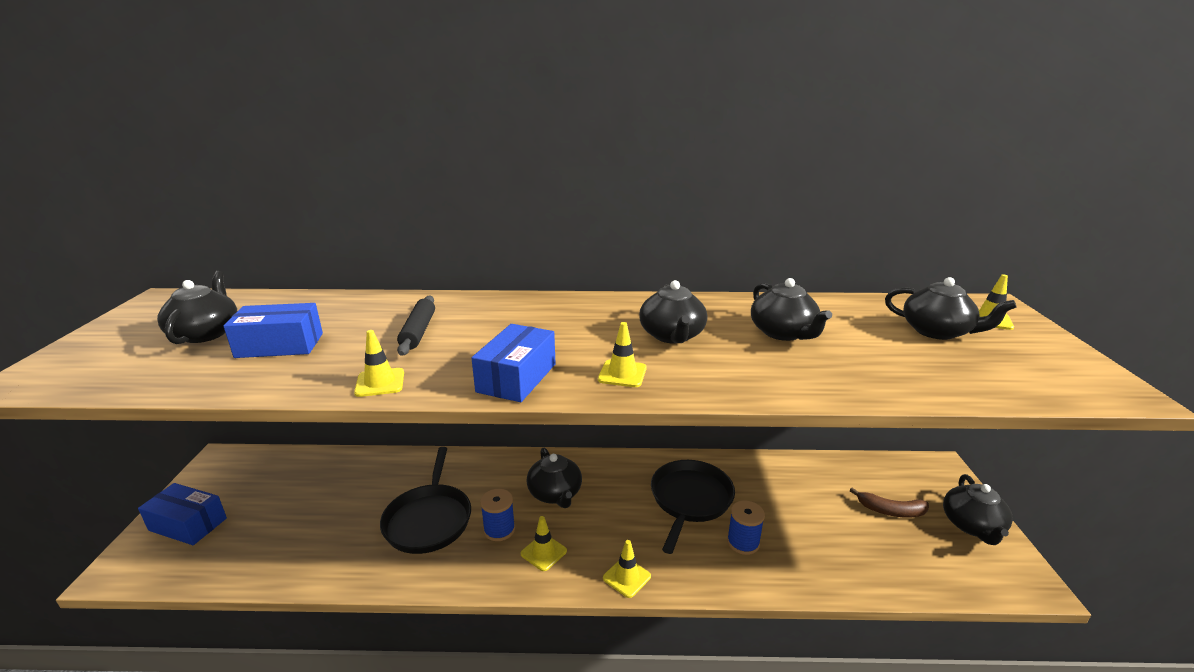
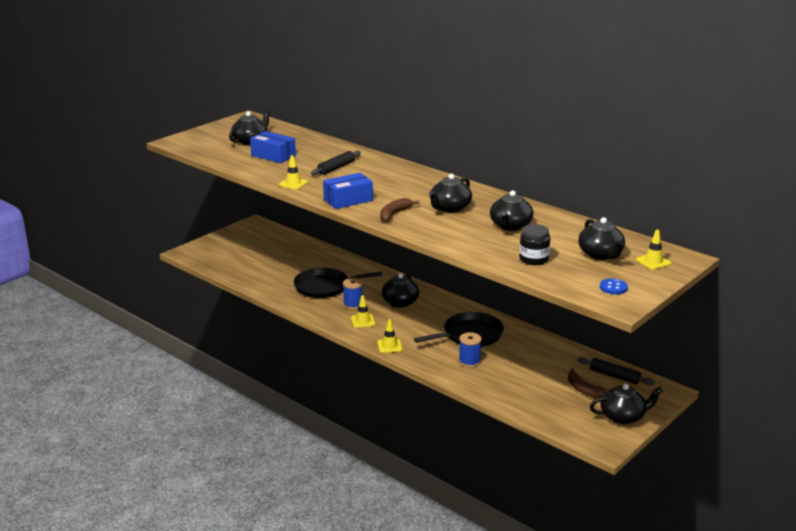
camera: 40 degrees right, 0 degrees up
blue box [138,483,227,545] -> none
black pan [380,447,471,554] -> black pan turned 45 degrees clockwise [294,268,383,298]
yellow traffic cone [598,322,647,387] -> brown banana [380,198,419,222]
black teapot [943,474,1013,545] -> black teapot turned 150 degrees counterclockwise [590,384,663,424]
none -> black jar [519,224,550,265]
none -> black rolling pin [578,357,655,385]
none -> blue button [600,278,628,295]

